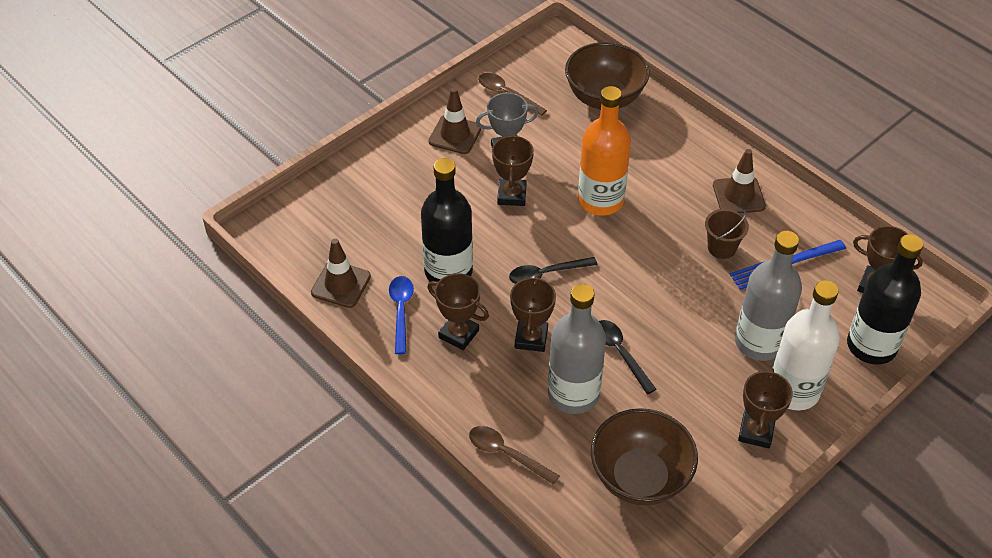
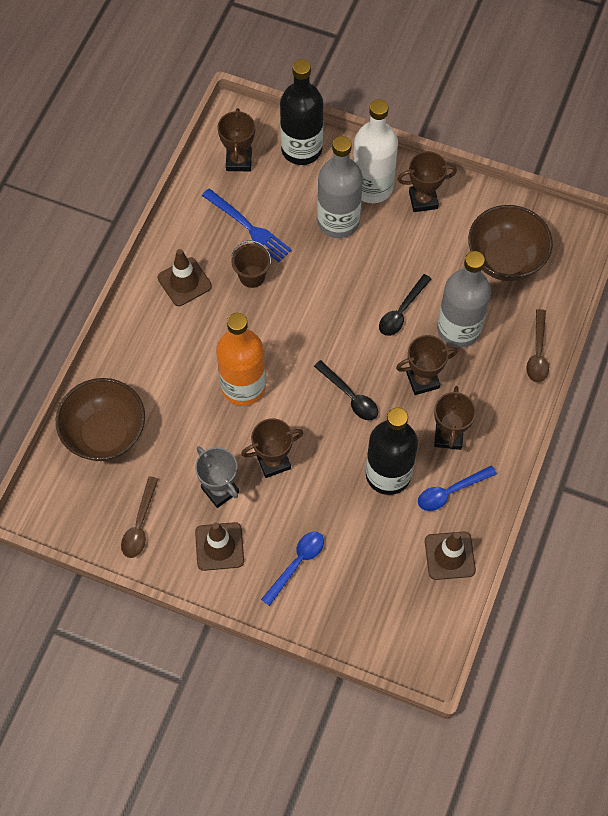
camera: 115 degrees left, 15 degrees up
none -> blue spoon [261,532,324,606]

